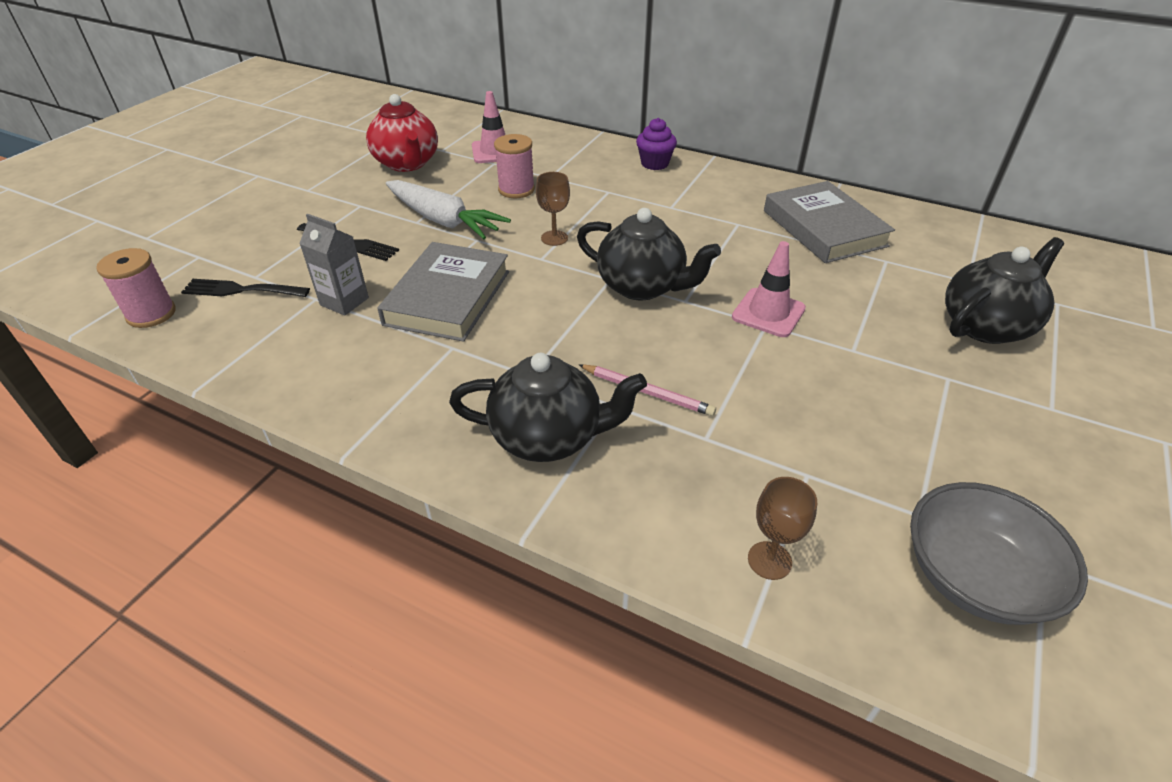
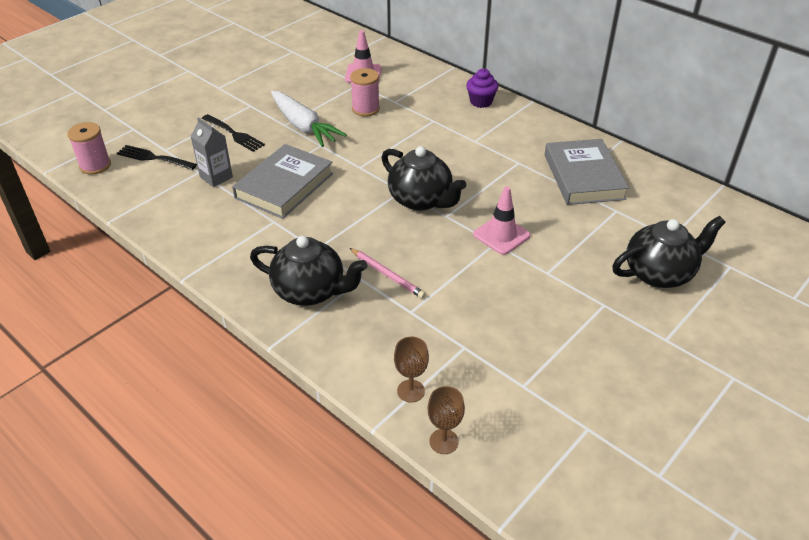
camera: 15 degrees right, 0 degrees up
red teapot [366,94,438,172] -> none
brown goblet [536,172,570,246] -> brown goblet moved to [427,386,465,454]
grey bowl [910,482,1088,625] -> none

